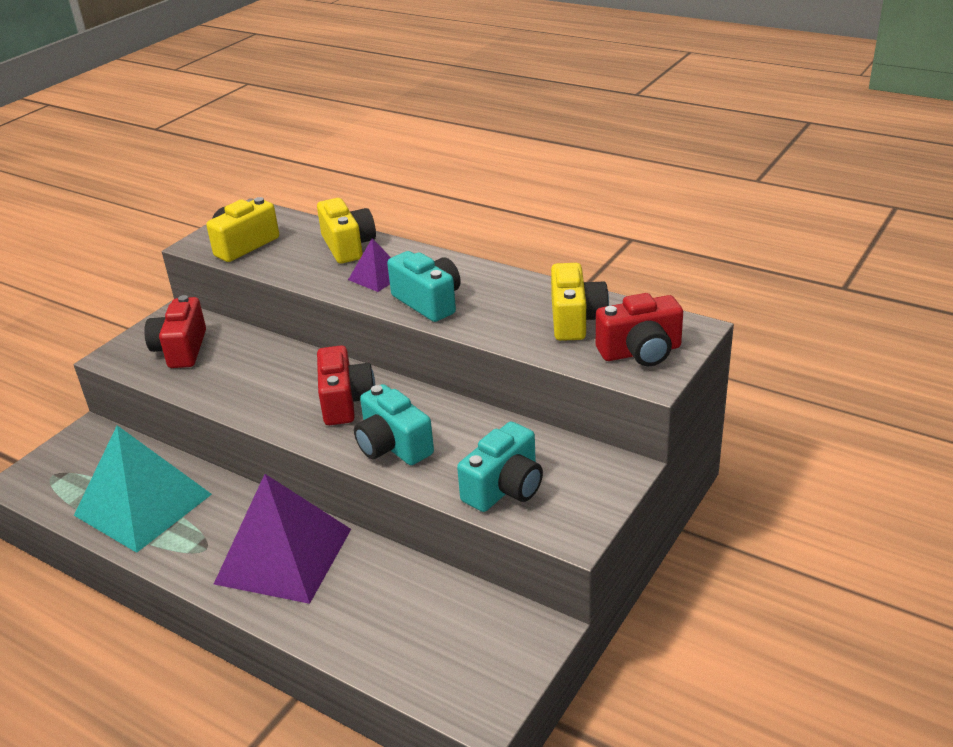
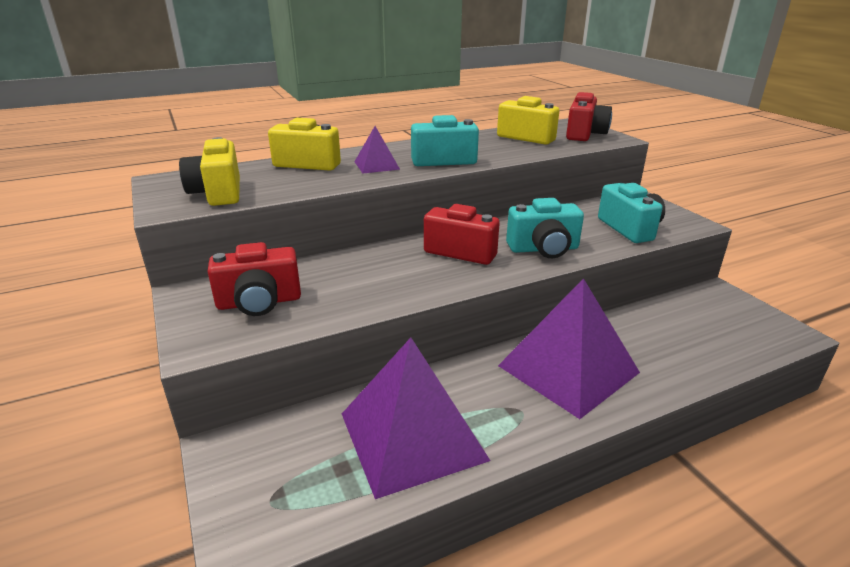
camera: 60 degrees left, 5 degrees down
turquoise pyramid [74,425,212,553] -> purple pyramid [342,338,491,499]
red camera [144,295,206,368] -> red camera turned 45 degrees counterclockwise [208,242,301,316]

